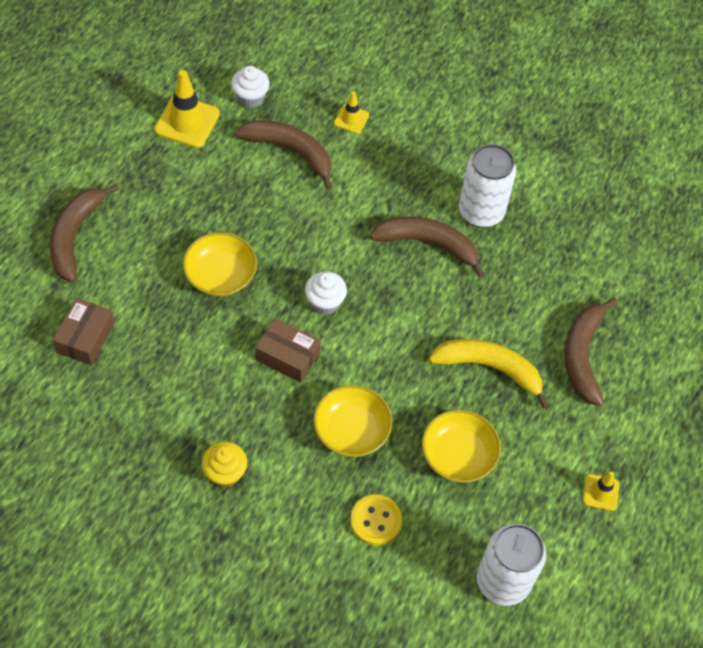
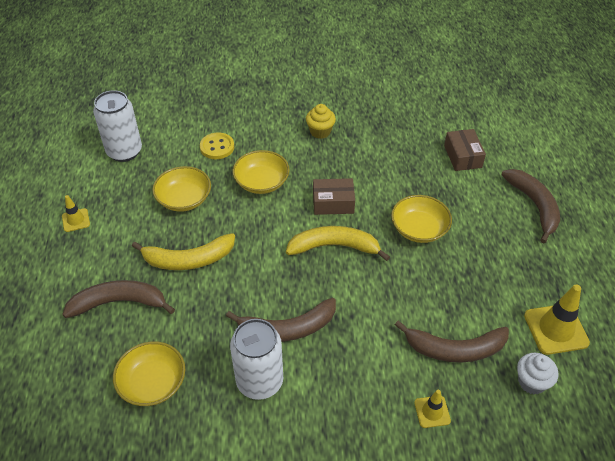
camera: 155 degrees right, 10 degrees down
white cupcake [305,271,347,315] -> yellow banana [286,226,390,261]
brown banana [564,297,618,406] -> brown banana turned 75 degrees counterclockwise [62,280,175,318]
none -> yellow bowl [113,341,185,406]

